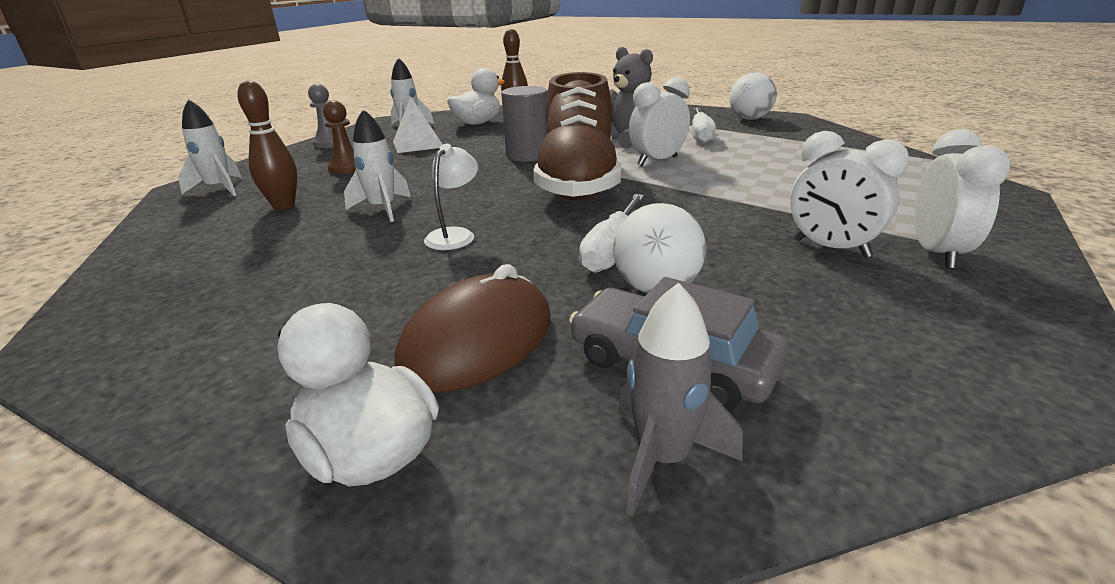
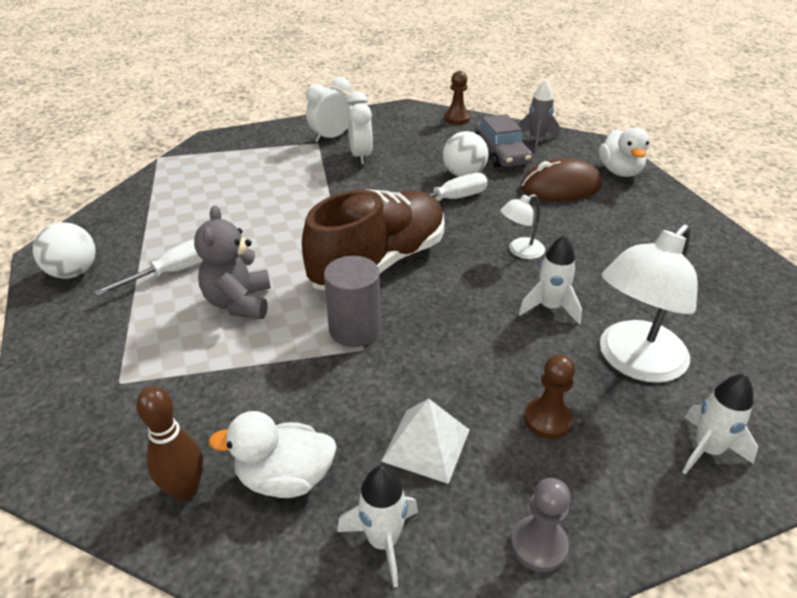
camera: 140 degrees left, 10 degrees up
brown bowling pin [237,80,297,210] -> white lamp [600,224,698,383]
white clock [629,77,690,166] -> none
none -> brown pawn [444,71,470,124]

